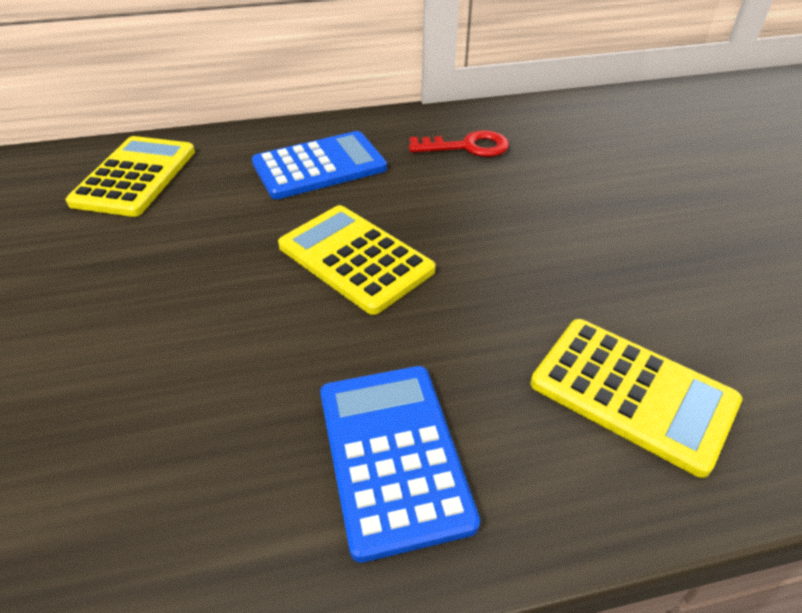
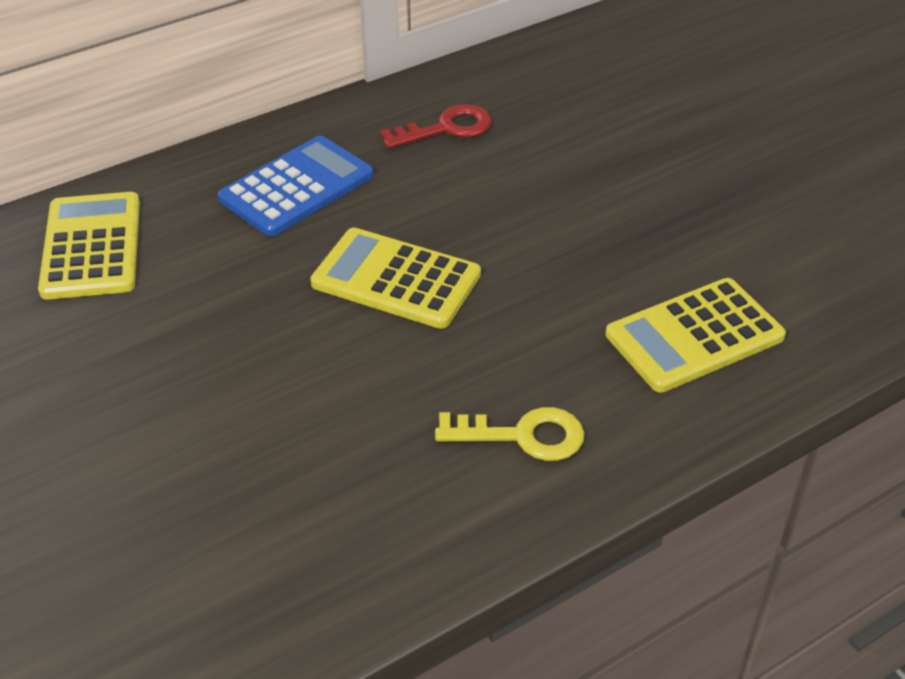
camera: 20 degrees left, 0 degrees up
blue calculator [320,366,480,563] -> yellow key [435,407,585,461]
yellow calculator [530,319,742,478] -> yellow calculator turned 135 degrees clockwise [606,278,786,393]

